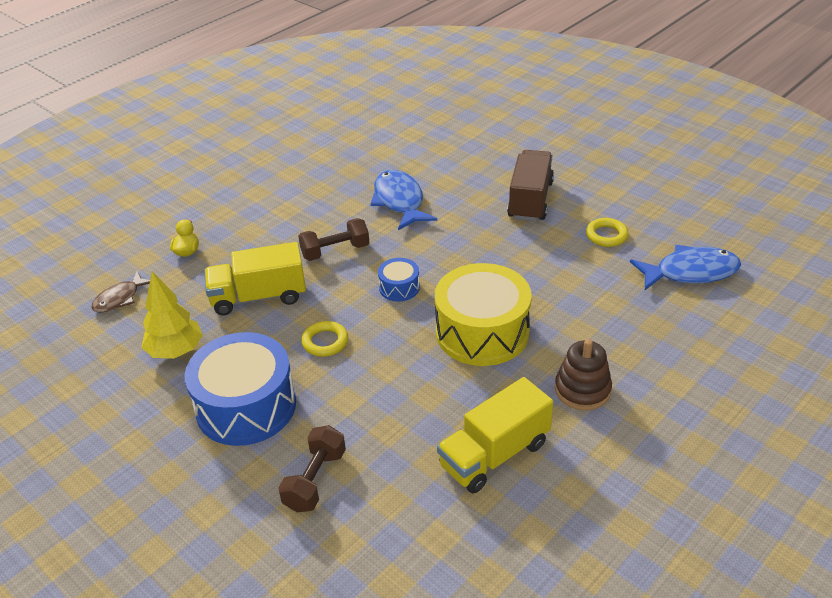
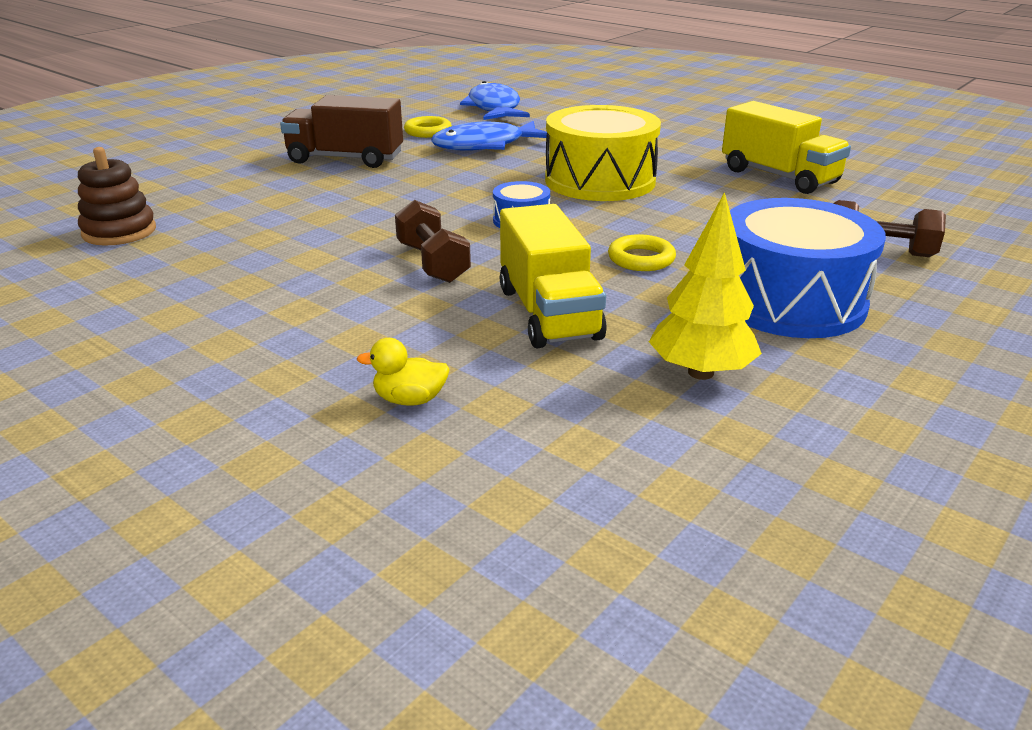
camera: 95 degrees left, 10 degrees down
brown fish [92,272,150,313] -> none
blue fish [370,170,437,230] -> blue fish moved to [431,121,547,151]
brown stacking toy [555,339,612,411] -> brown stacking toy moved to [78,147,156,246]

